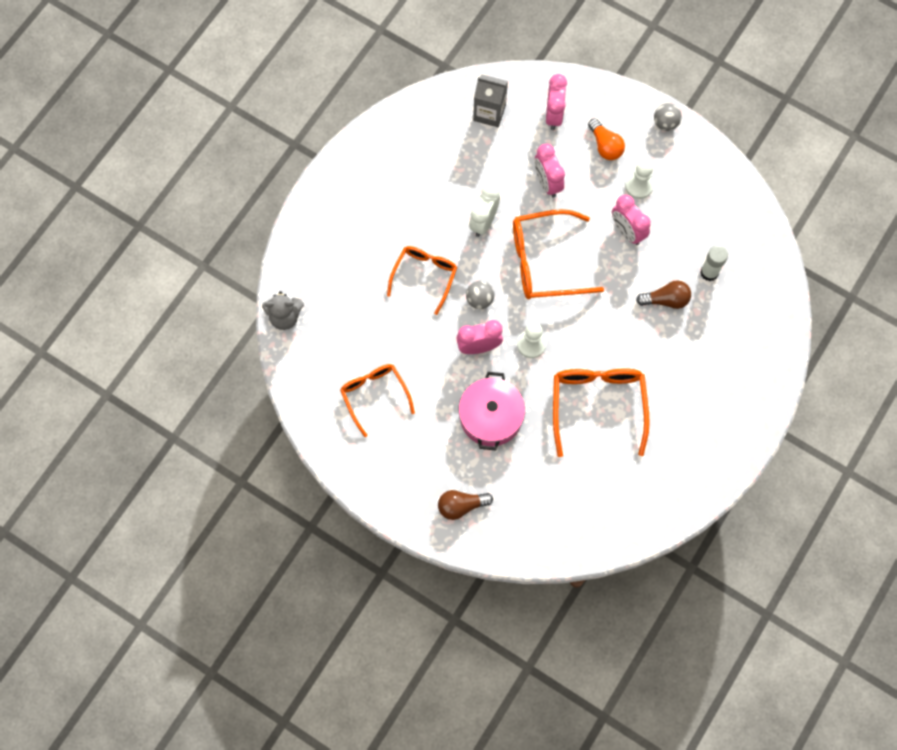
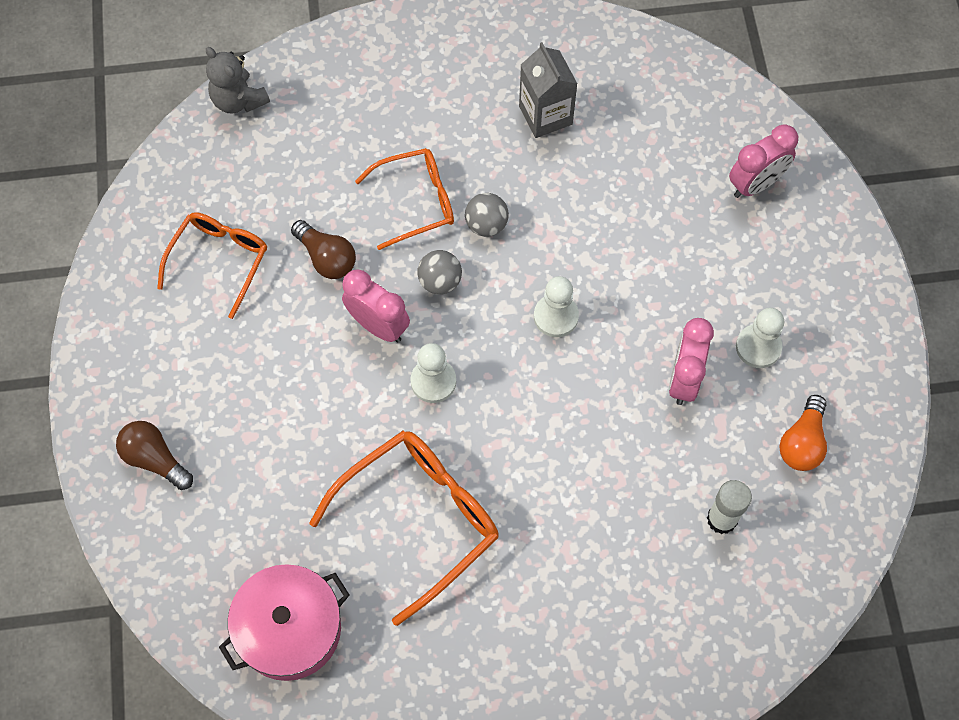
camera: 50 degrees right, 5 degrees down
pink pot [459,372,525,451] -> pink pot moved to [219,564,350,681]
white clock [469,184,500,237] -> none
grey carton [473,74,508,127] -> grey carton moved to [519,42,577,138]
orange glasses [513,209,604,299] -> white pawn [534,276,579,337]
pink clock [535,144,565,198] -> none
orange light bulb [588,119,625,160] -> orange light bulb moved to [779,395,827,471]
brown light bulb [636,280,691,309] -> brown light bulb moved to [291,220,356,279]
grey ball [654,103,682,131] -> grey ball moved to [465,193,509,237]

